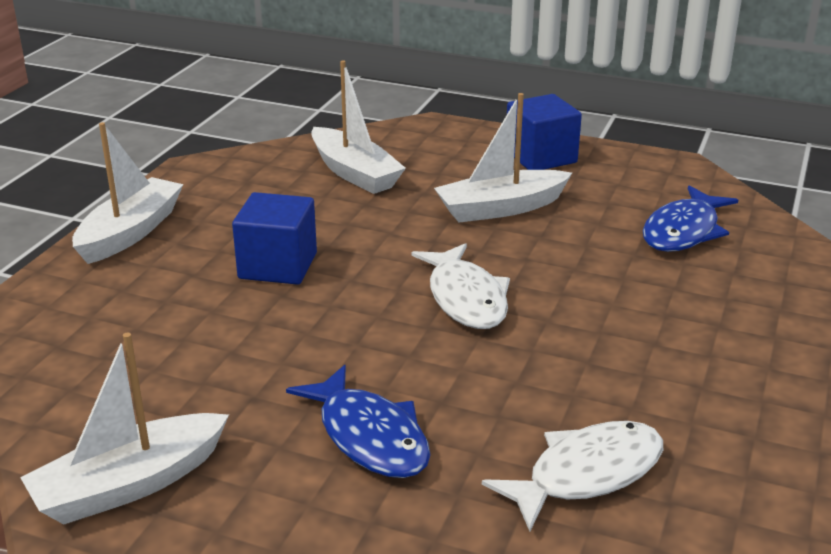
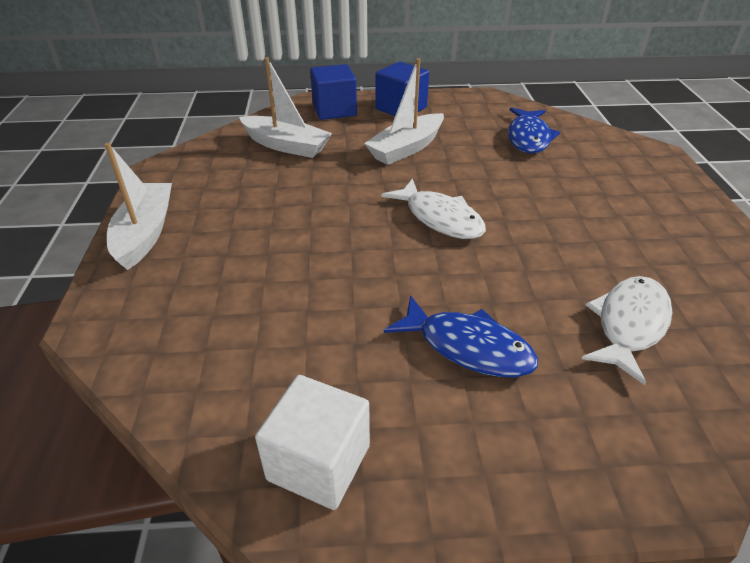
camera: 25 degrees left, 10 degrees up
white boat [20,332,229,524] -> white cube [255,375,370,510]
blue cube [232,192,317,285] -> blue cube moved to [310,64,357,120]

